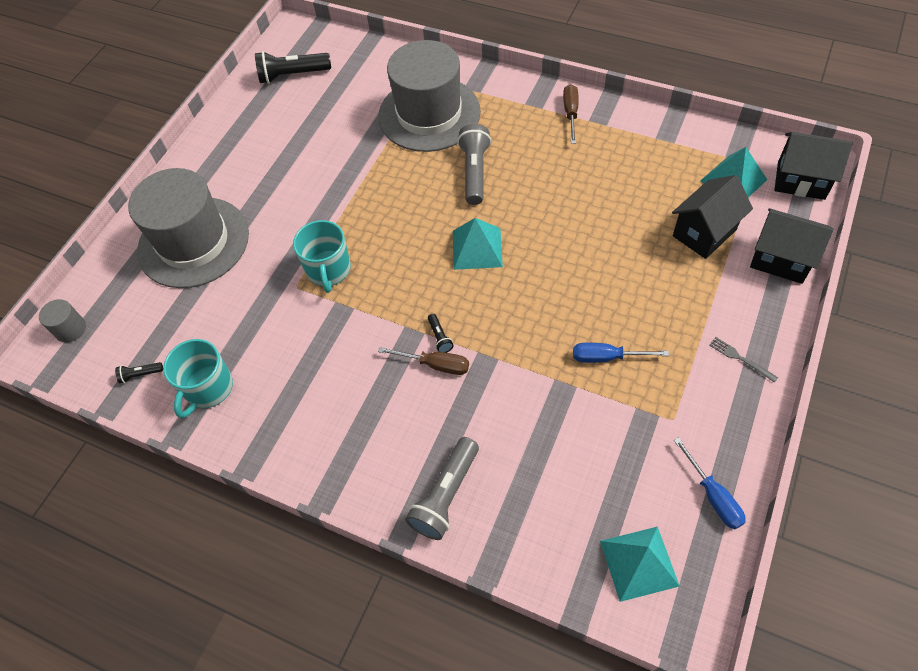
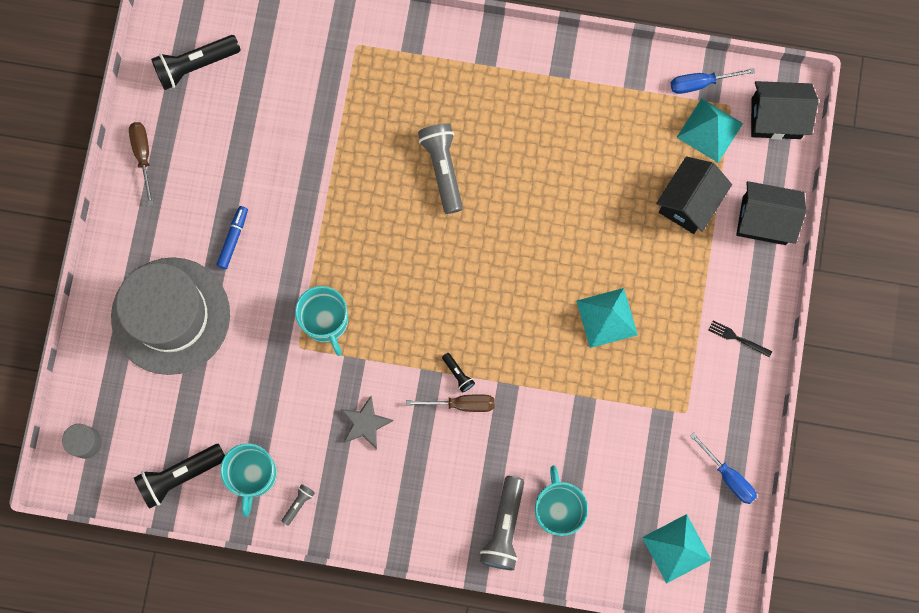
camera: 20 degrees left, 20 degrees up
black flashlight [115,362,163,383] -> black flashlight [134,444,225,509], size x2.15
grey hat [378,40,481,152] -> none
turquoise pyramid [453,218,503,270] -> turquoise pyramid moved to [576,288,638,348]
brown screwdriver [563,84,579,144] -> brown screwdriver moved to [129,122,154,206]
blue screwdriver [573,343,669,363] -> blue screwdriver moved to [671,68,755,94]
grey fork [709,337,778,383] -> black fork [709,320,772,357]
none -> blue marker [216,206,248,269]
none -> grey flashlight [282,484,315,526]
none -> grey star [341,396,394,450]
none -> turquoise mug [535,466,588,536]

